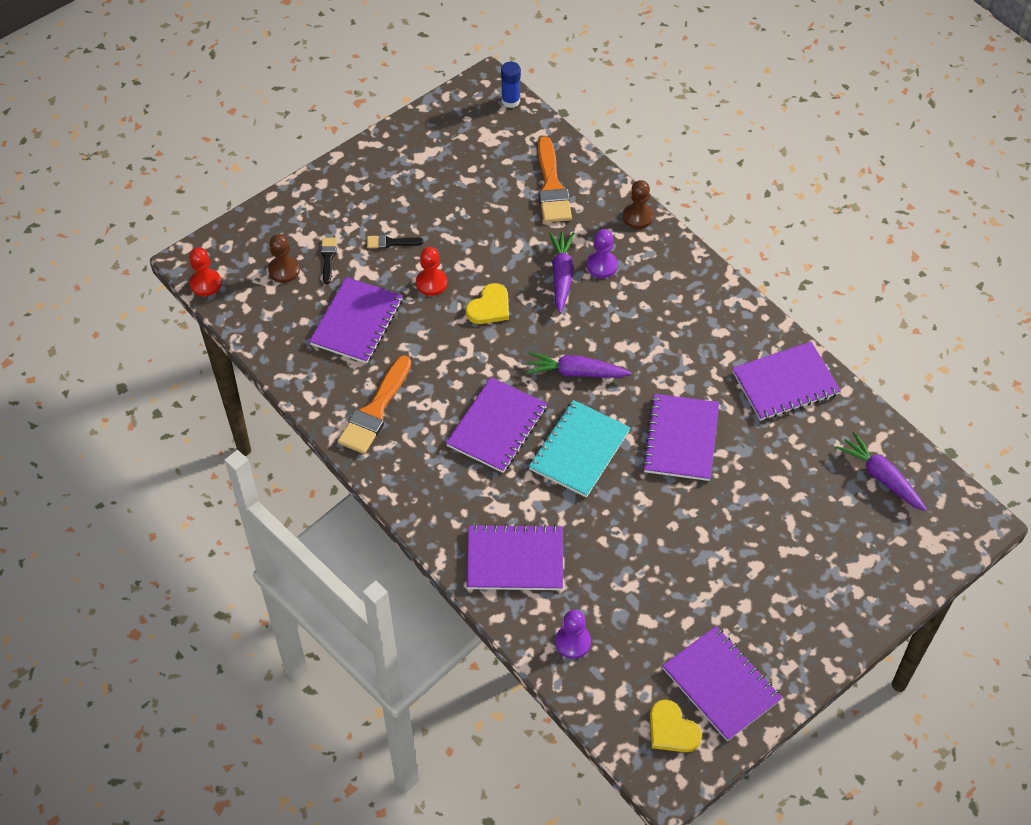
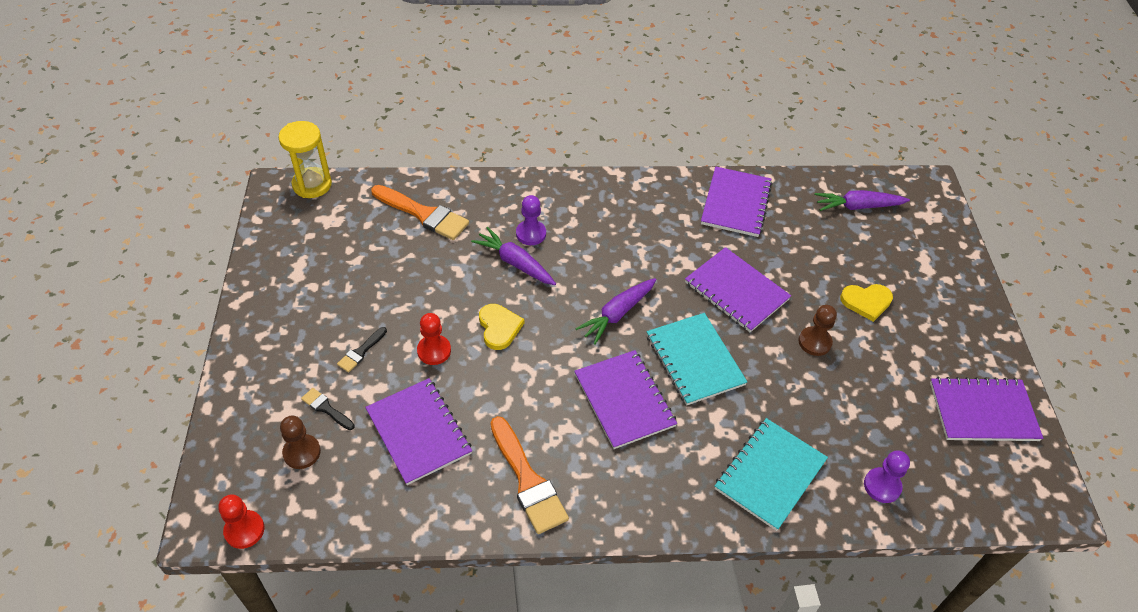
camera: 55 degrees left, 5 degrees down
purple notebook [467,524,563,590] -> turquoise notebook [714,418,828,531]
blue glue stick [501,62,521,108] -> yellow hourglass [278,121,332,198]
brown pawn [623,180,653,229] -> brown pawn moved to [798,305,837,356]
yellow heart [650,700,702,752] -> yellow heart moved to [840,284,893,322]

